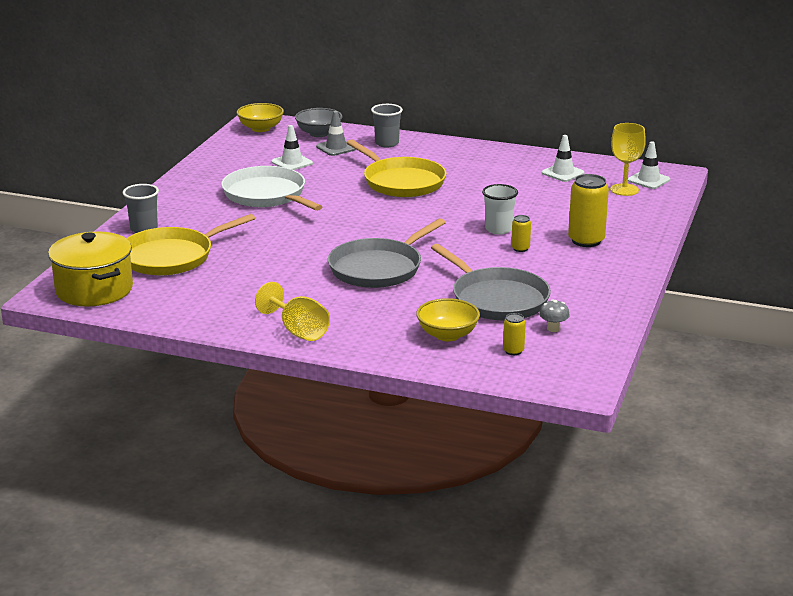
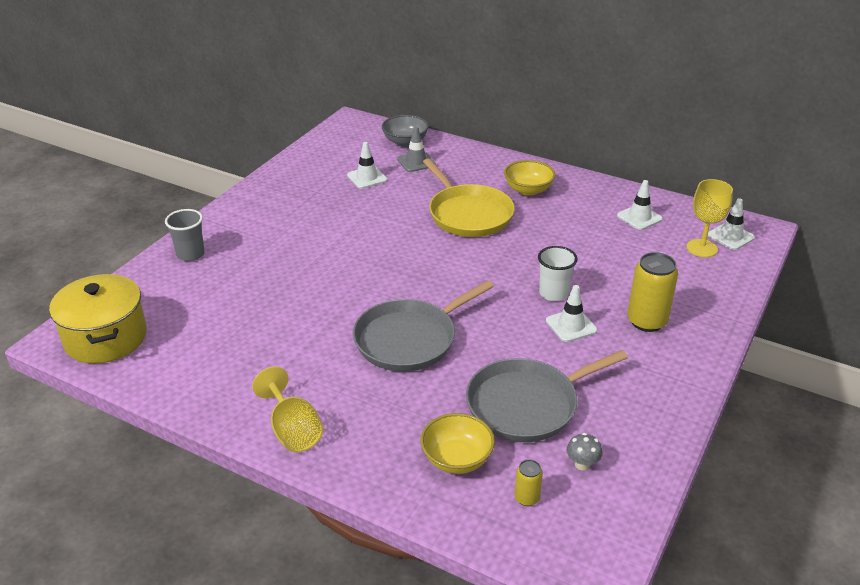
camera: 10 degrees right, 10 degrees up
yellow pan [126,214,255,275] -> none
white pan [221,166,323,211] -> none
yellow bowl [237,103,284,132] -> yellow bowl moved to [504,160,555,196]
grey cup [371,104,403,147] -> none
grey pan [431,244,551,321] -> grey pan turned 90 degrees clockwise [466,350,628,442]
yellow can [511,215,531,252] -> white traffic cone [546,285,597,342]

